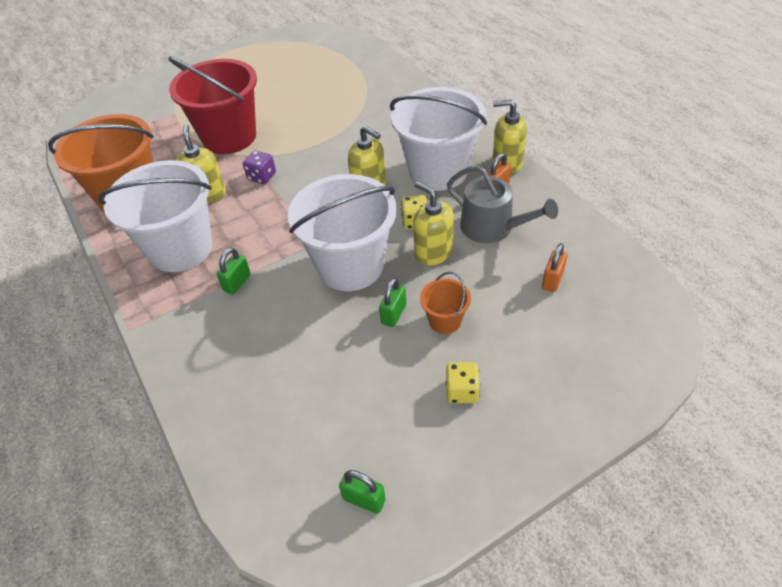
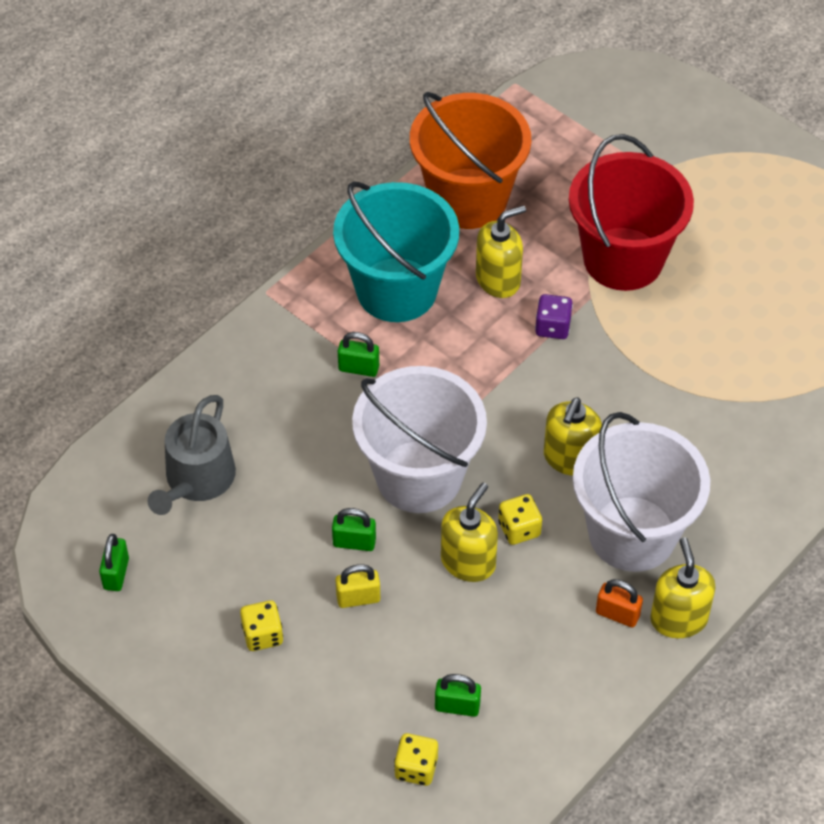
camera: 70 degrees right, 5 degrees up
white bucket [98,160,212,272] -> turquoise bucket [333,181,459,322]
orange bucket [420,272,471,334] -> yellow padlock [335,564,380,608]
grey watering can [447,165,558,243] -> grey watering can moved to [148,395,236,515]
orange padlock [542,243,568,292] -> green padlock [435,674,481,717]
none -> yellow dice [394,733,438,786]

